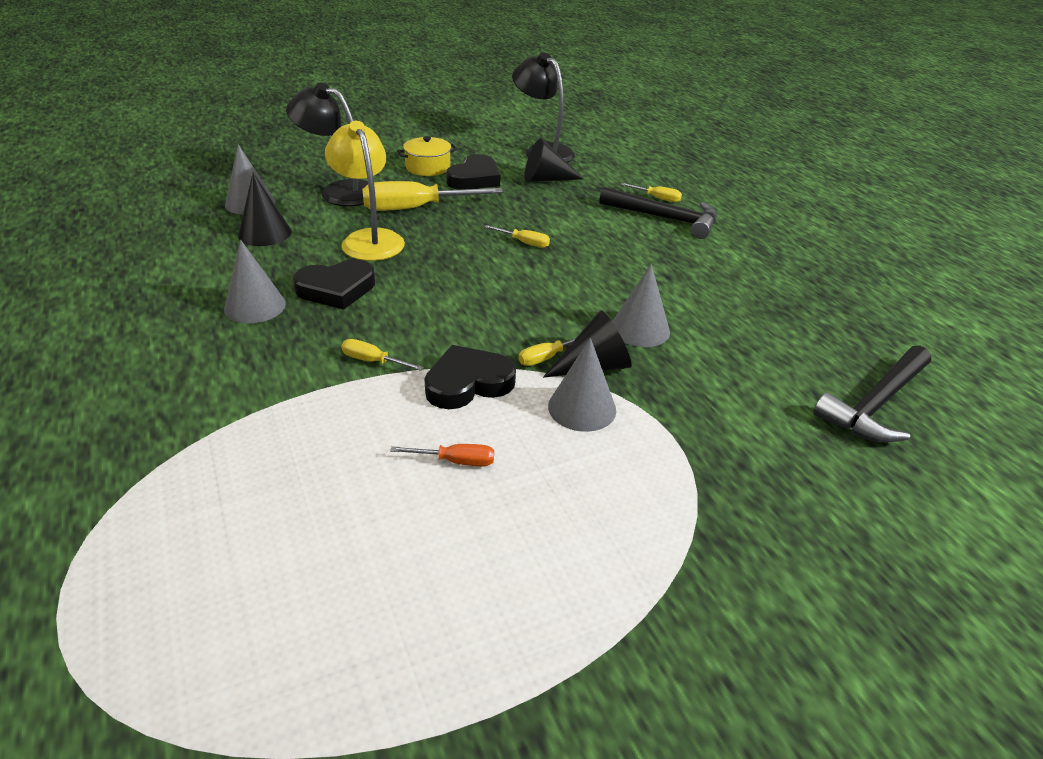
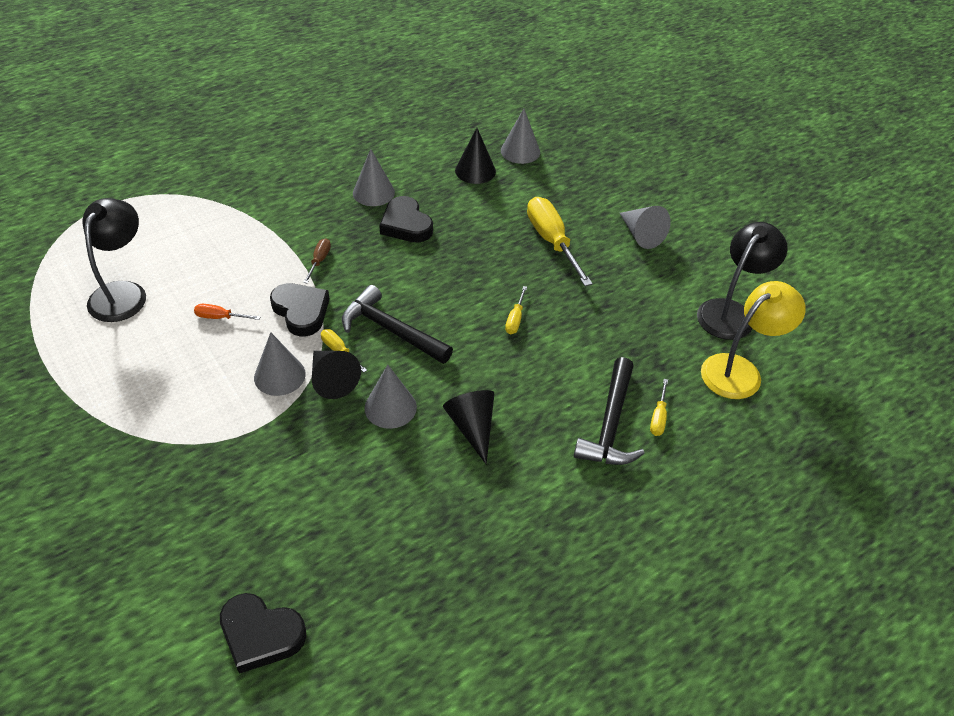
camera: 80 degrees right, 10 degrees up
black lamp [286,83,368,206] -> black lamp moved to [83,198,146,322]
yellow lamp [325,121,405,261] -> yellow lamp moved to [701,281,806,399]
yellow screwdriver [342,339,424,371] -> brown screwdriver [303,238,331,283]
orange screwdriver [390,444,494,466] -> orange screwdriver turned 105 degrees clockwise [194,304,260,320]
yellow pot [397,136,457,176] -> grey cone [620,206,671,249]
black heart [446,154,500,190] -> black heart moved to [220,593,307,674]
black cone [524,138,583,182] -> black cone moved to [443,390,494,464]
black hammer [813,345,931,443] -> black hammer moved to [342,285,453,364]

